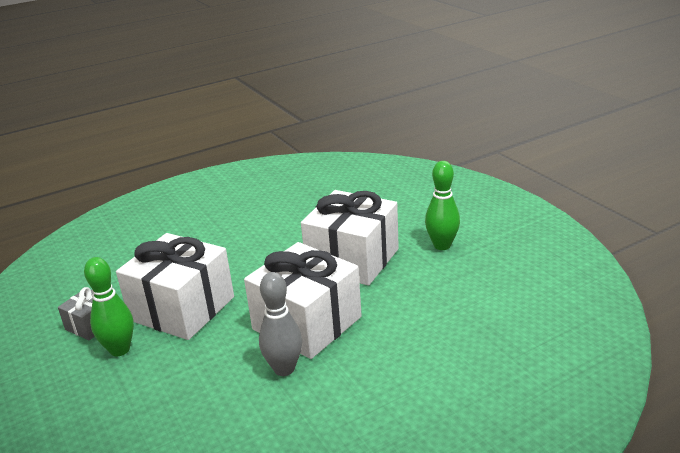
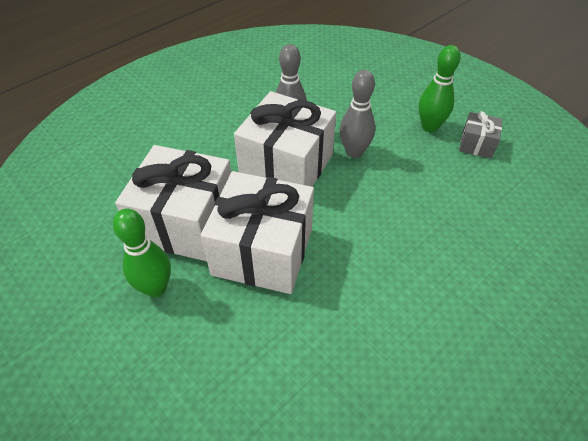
camera: 165 degrees right, 20 degrees up
white gift [116,233,234,340] -> white gift moved to [115,145,231,261]
none -> grey bowling pin [339,70,375,158]

